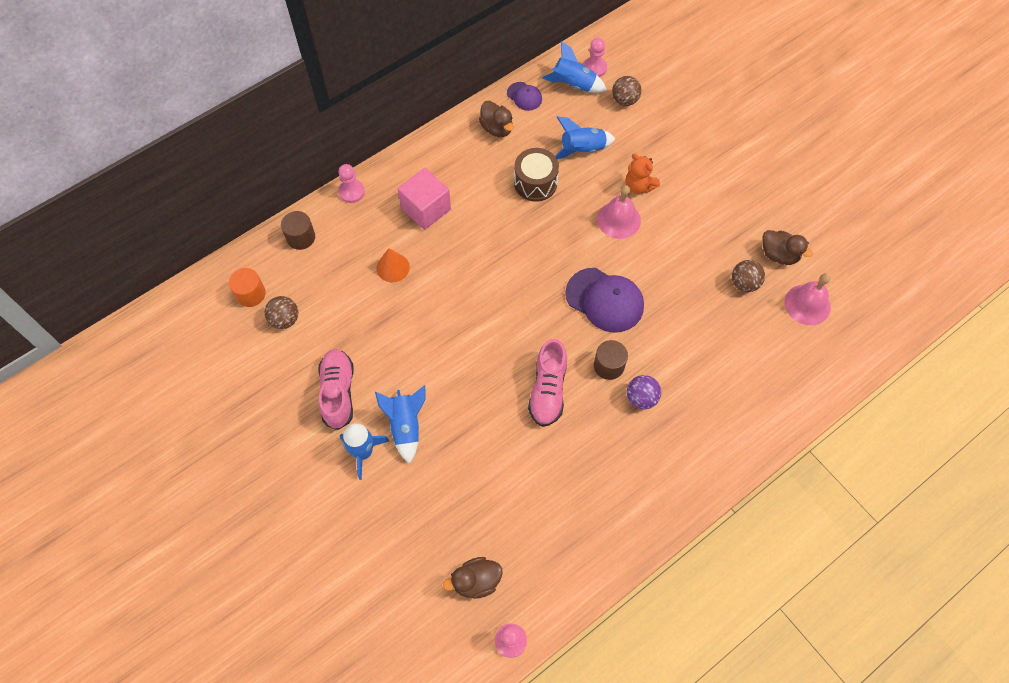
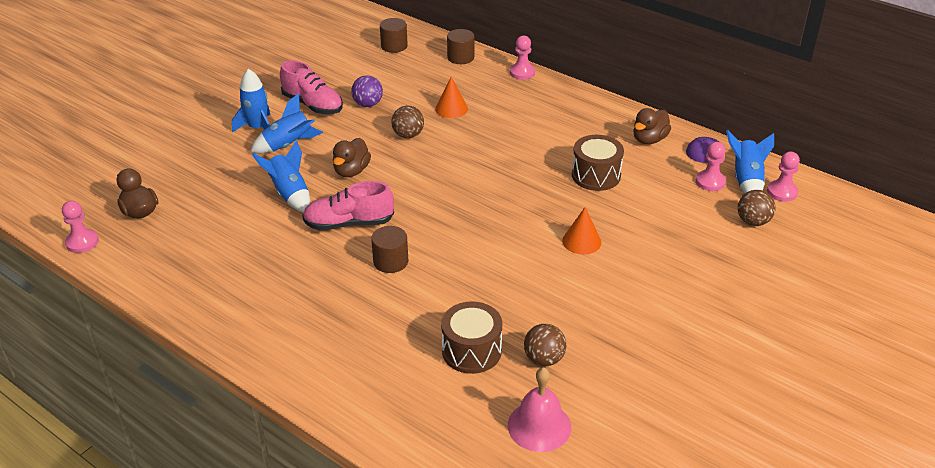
camera: 75 degrees right, 25 degrees down
orange cylinder [229,268,266,307] -> brown cylinder [380,18,408,53]
brown ball [264,296,298,329] -> brown ball moved to [391,106,424,138]
pink shoe [318,349,354,430] -> pink shoe turned 60 degrees clockwise [280,60,343,114]
pink cube [398,168,451,230] -> none
blue rocket [555,116,615,159] -> blue rocket moved to [252,141,310,213]
purple cap [565,268,644,333] -> none
pink bell [597,185,641,239] -> orange cone [562,207,601,255]
orange teddy bear [626,153,660,194] -> none
purple ball [627,375,661,409] -> purple ball moved to [351,75,383,107]
brown duck [762,230,813,265] -> brown duck moved to [333,138,371,177]
none -> brown drum [441,301,502,374]
none -> pink pawn [696,142,726,191]

